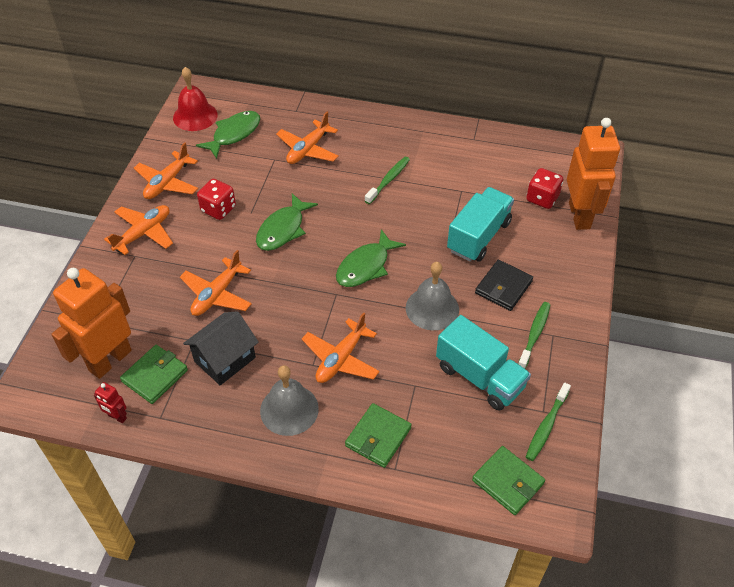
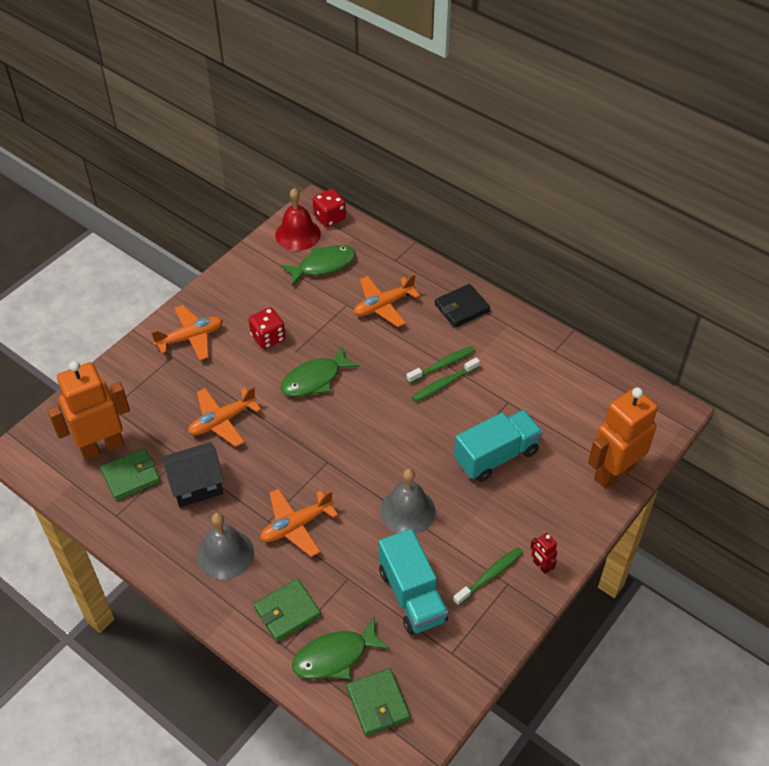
camera: 25 degrees right, 0 degrees up
red robot [94,382,127,423] -> red robot moved to [530,533,557,574]
orange plane [134,142,198,199] -> none
green fish [336,229,406,287] -> green fish moved to [292,618,390,679]
black wallet [475,260,533,311] -> black wallet moved to [435,284,490,327]
red dice [526,168,563,209] -> red dice moved to [313,189,346,227]
green toothbrush [526,383,571,461] -> green toothbrush moved to [412,357,480,402]
orange robot [567,118,620,230] -> orange robot turned 150 degrees counterclockwise [588,387,658,489]

